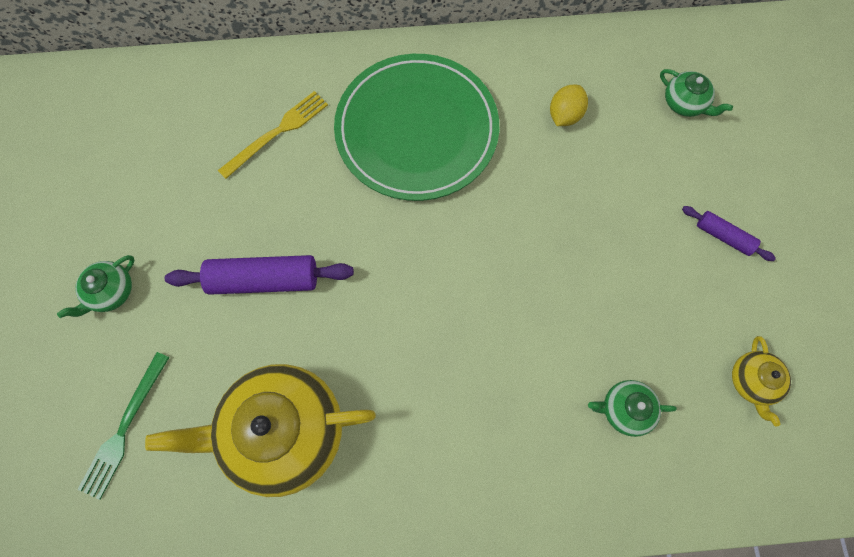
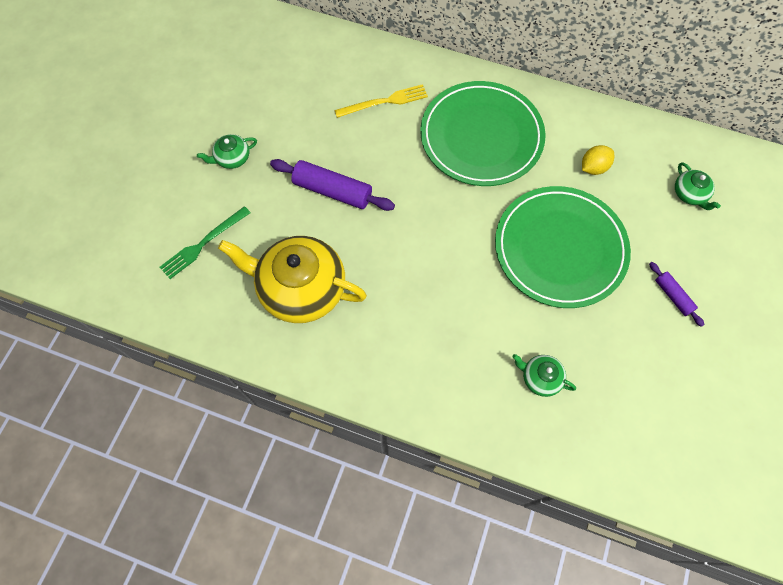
camera: 25 degrees right, 5 degrees down
yellow teapot [732,336,791,427] -> none
none -> green plate [495,186,631,308]

